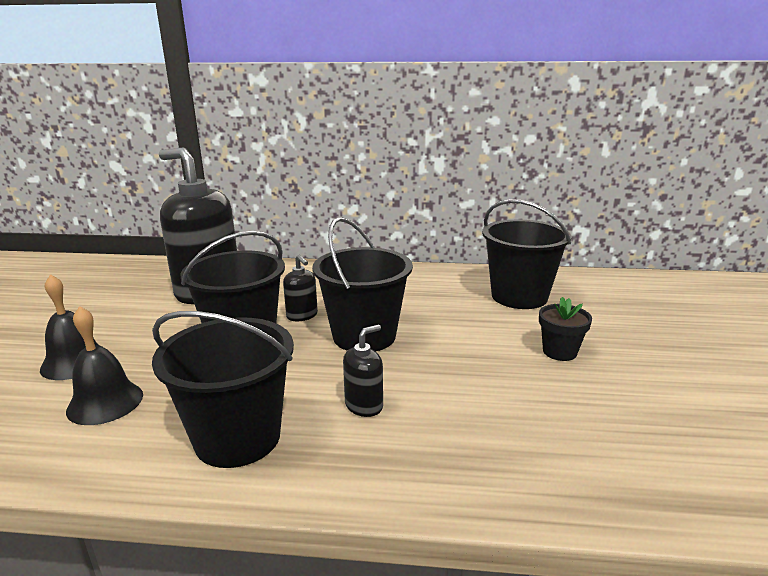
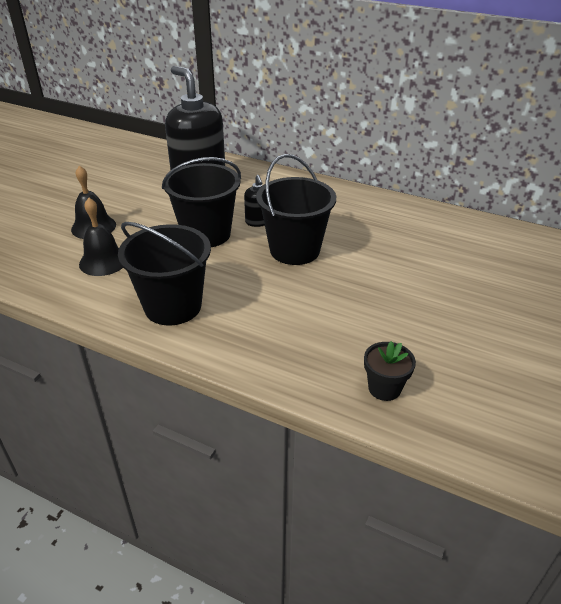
camera: 20 degrees right, 15 degrees up
black soap dispenser [343,325,383,417] -> none
black bucket [482,199,571,309] -> none
black flower pot [539,297,592,361] -> black flower pot moved to [364,341,416,401]

